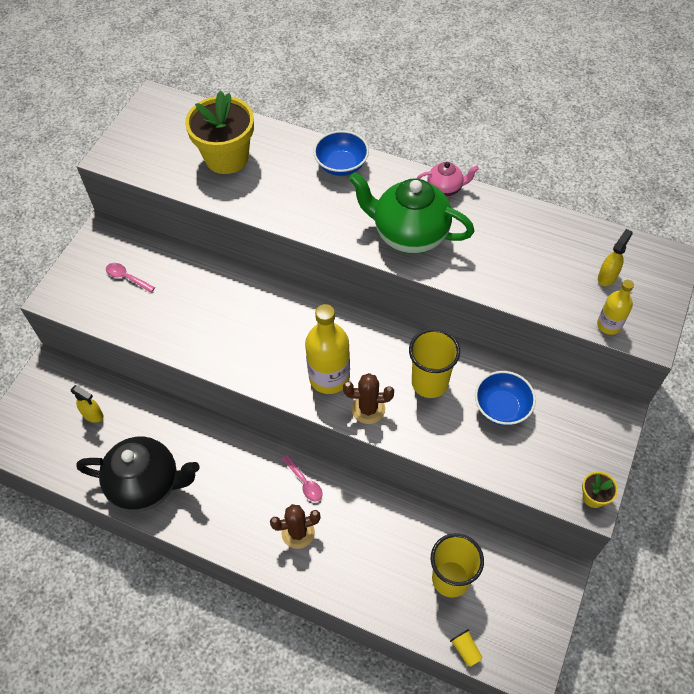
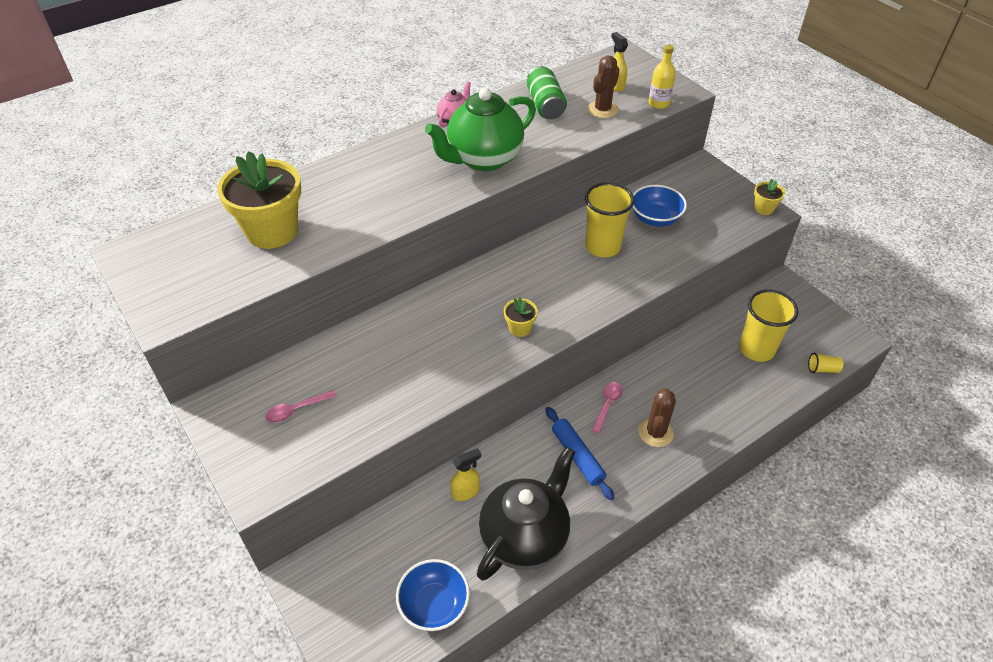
camera: 60 degrees left, 10 degrees down
yellow spray bottle [71,385,104,423] -> yellow spray bottle moved to [450,448,481,501]
pink spoon [282,455,323,501] -> pink spoon turned 60 degrees counterclockwise [592,382,623,433]
yellow bottle [305,304,350,394] -> none
blue bowl [313,130,369,176] -> blue bowl moved to [396,559,470,631]
brown cactus [343,373,394,424] -> brown cactus moved to [587,56,620,118]
none -> yellow flower pot [504,297,538,337]
none -> green can [527,66,567,119]
none -> blue rolling pin [546,407,614,500]

